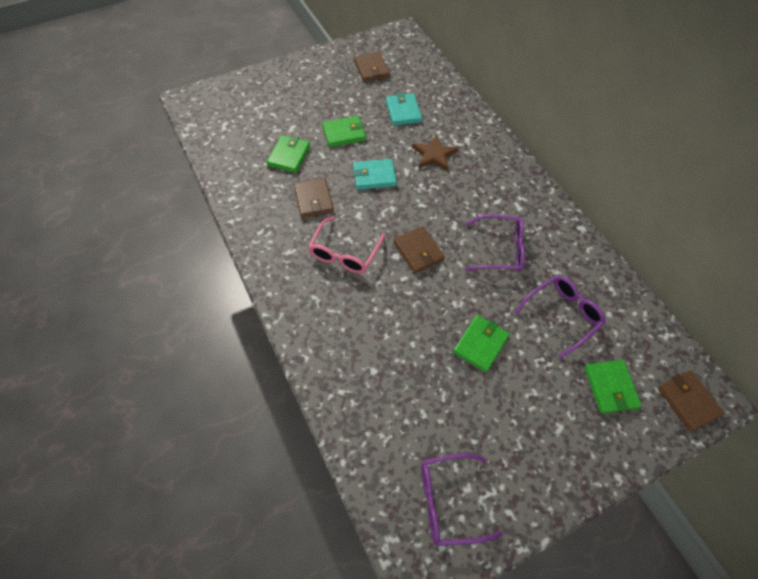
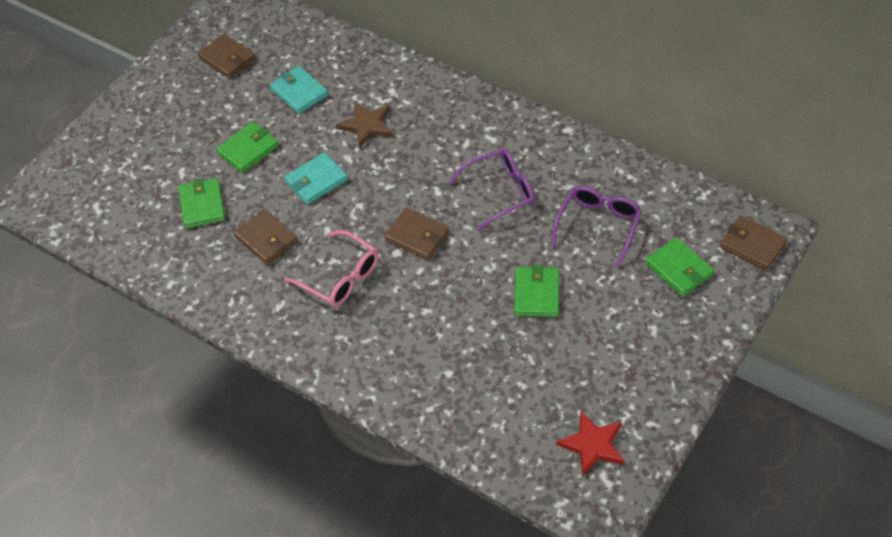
camera: 25 degrees left, 5 degrees down
pink glasses [308,216,385,273] -> pink glasses turned 45 degrees counterclockwise [284,230,378,307]
purple glasses [421,453,503,546] -> red star [556,411,624,476]

